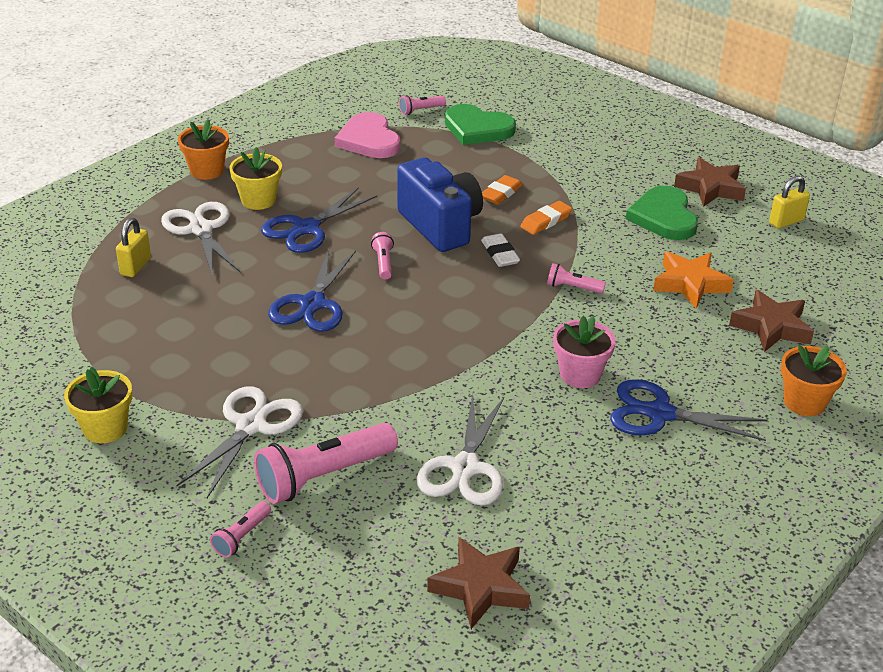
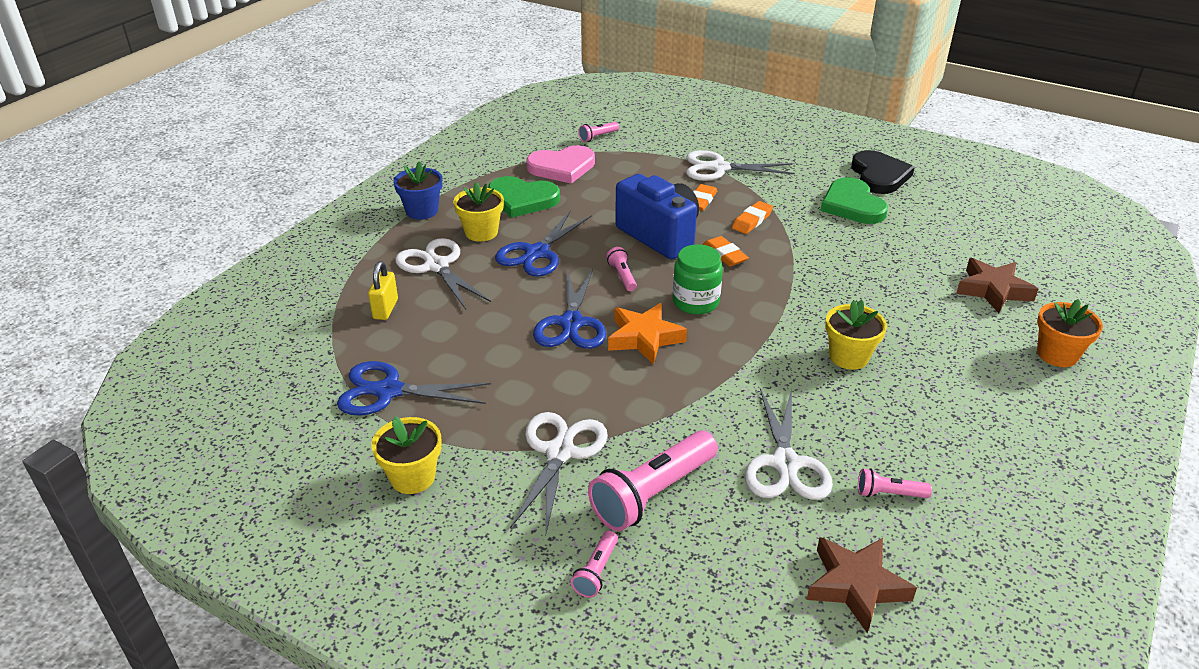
camera: 10 degrees left, 0 degrees up
orange flower pot [178,119,229,180] -> blue flower pot [393,161,442,220]
pink heart [334,112,400,158] -> pink heart turned 75 degrees counterclockwise [526,145,595,184]
green heart [445,104,516,145] -> green heart moved to [488,176,560,218]
white eraser [481,233,520,267] -> orange eraser [703,236,749,266]
pink flashlight [547,263,606,293] -> pink flashlight moved to [858,468,932,498]
pink flower pot [553,315,616,388] -> yellow flower pot [825,300,887,370]
blue scissors [610,379,768,441] -> blue scissors moved to [337,361,491,416]
orange star [653,252,734,308] -> orange star moved to [608,303,687,365]
brown star [674,157,746,207] -> black heart [851,150,915,194]
yellow padlock [769,176,810,229] -> none
none -> green jar [672,244,723,315]
none -> white scissors [686,150,795,181]

